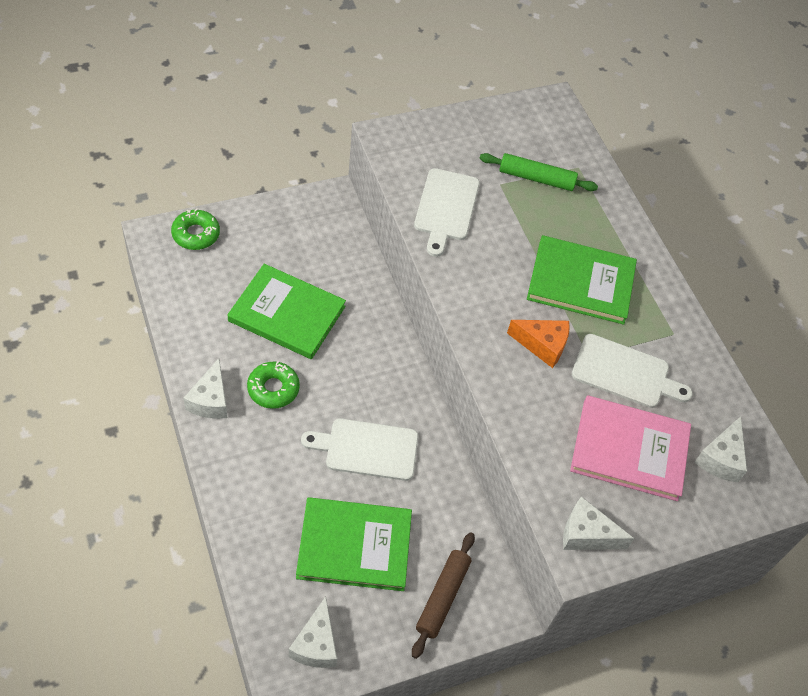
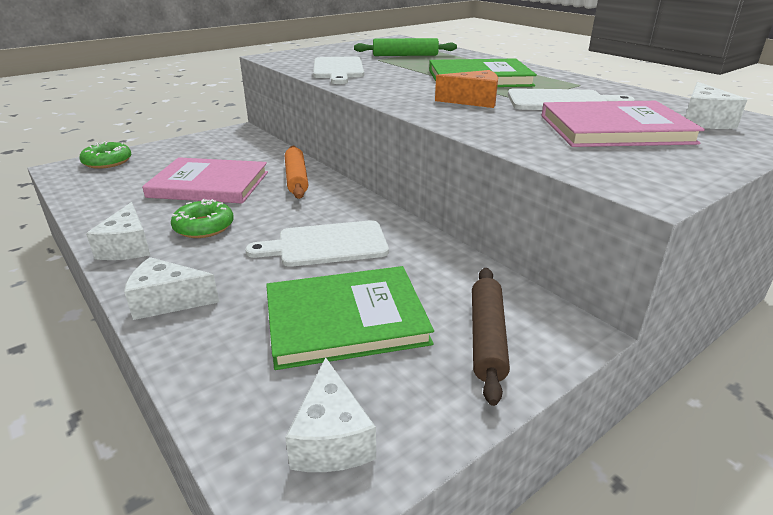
camera: 10 degrees left, 25 degrees down
green book [228,264,346,359] -> pink book [142,157,268,203]
white cheese [563,496,635,550] -> white cheese moved to [124,257,219,320]
none -> orange rolling pin [285,146,308,199]

